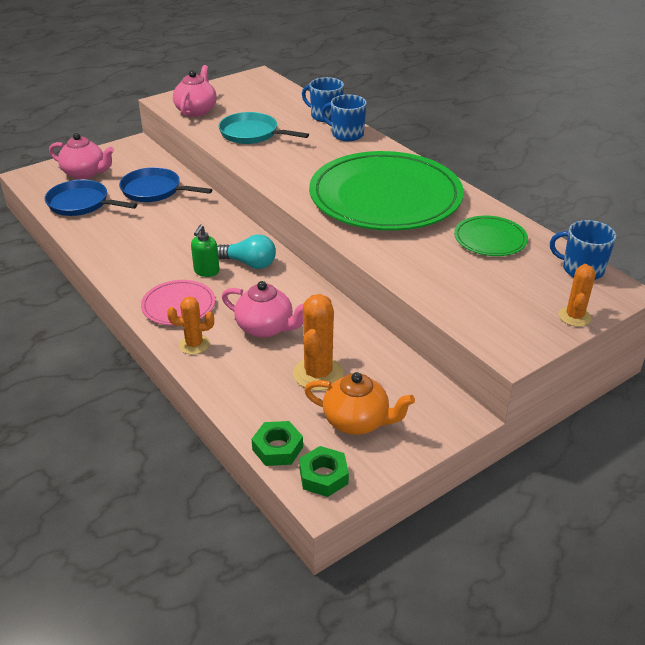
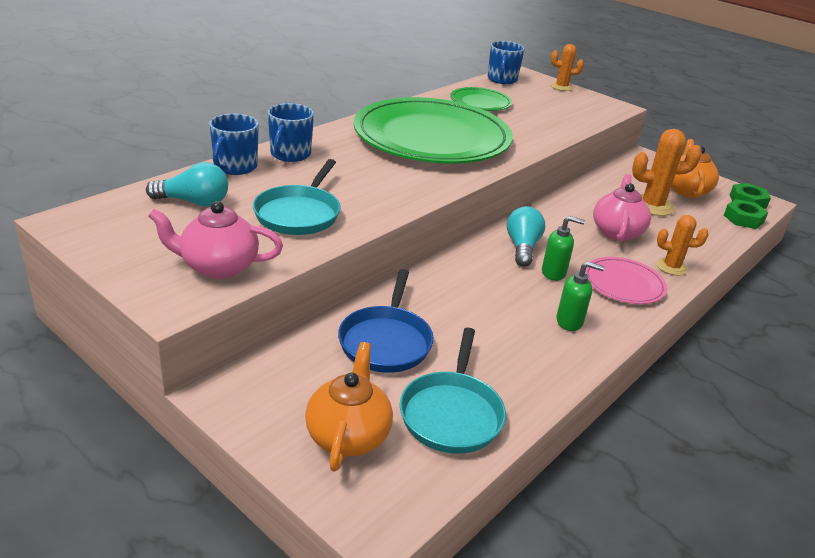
camera: 105 degrees left, 5 degrees down
blue pan [45,180,137,216] -> turquoise pan [400,328,506,454]
pink teapot [49,133,114,180] -> orange teapot [305,342,393,472]
orange cactus [167,297,214,354] -> orange cactus turned 60 degrees counterclockwise [656,215,709,275]
none -> turquoise light bulb [146,162,228,206]
none -> green soap dispenser [556,261,605,331]

